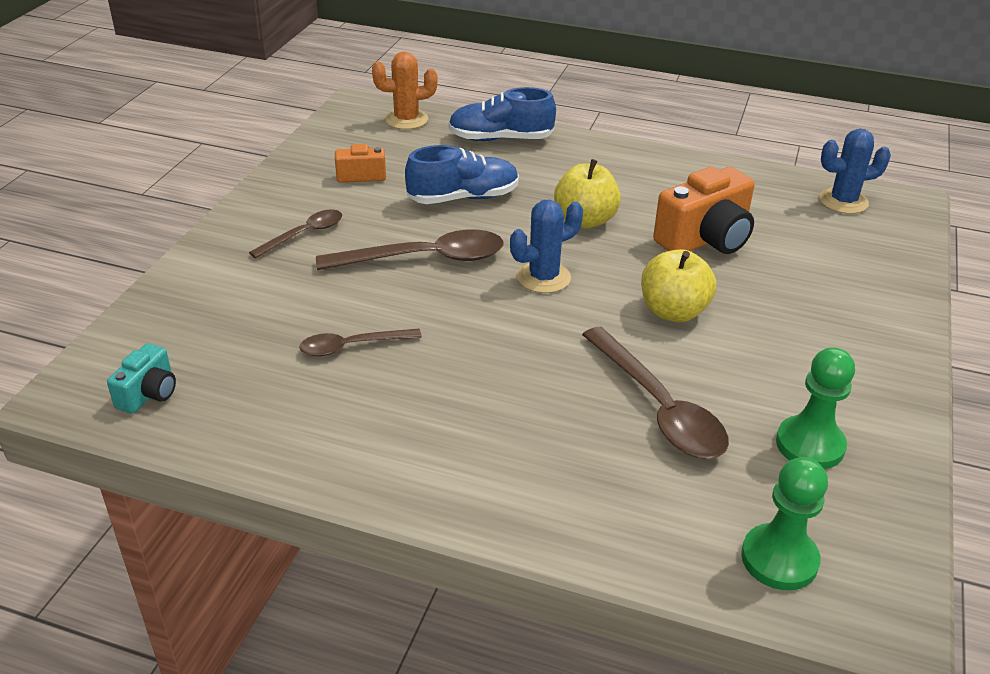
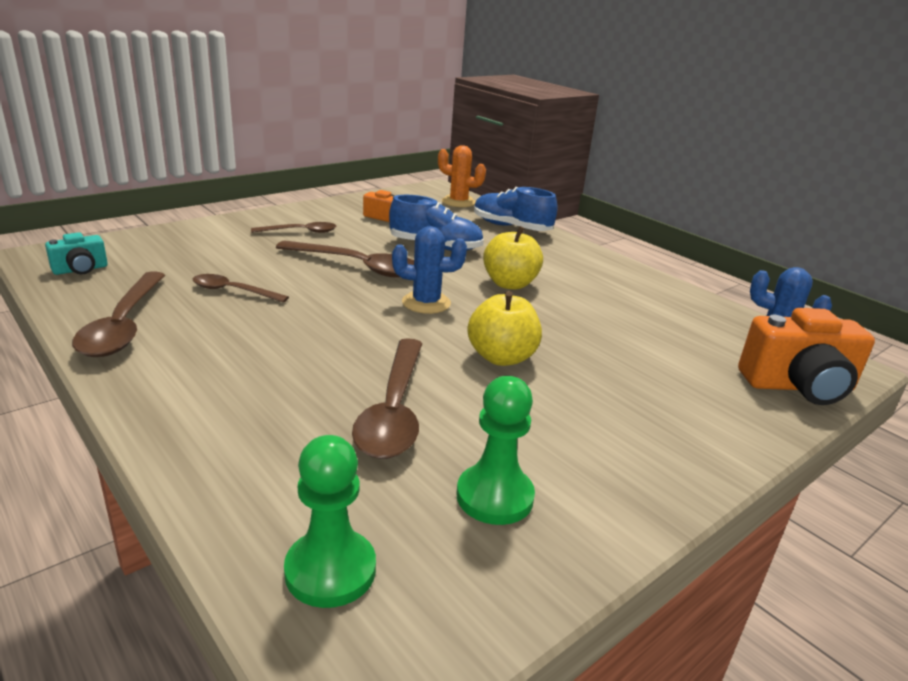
camera: 30 degrees right, 10 degrees down
orange camera [653,167,755,254] -> orange camera moved to [738,308,875,405]
none -> brown spoon [72,271,165,357]

